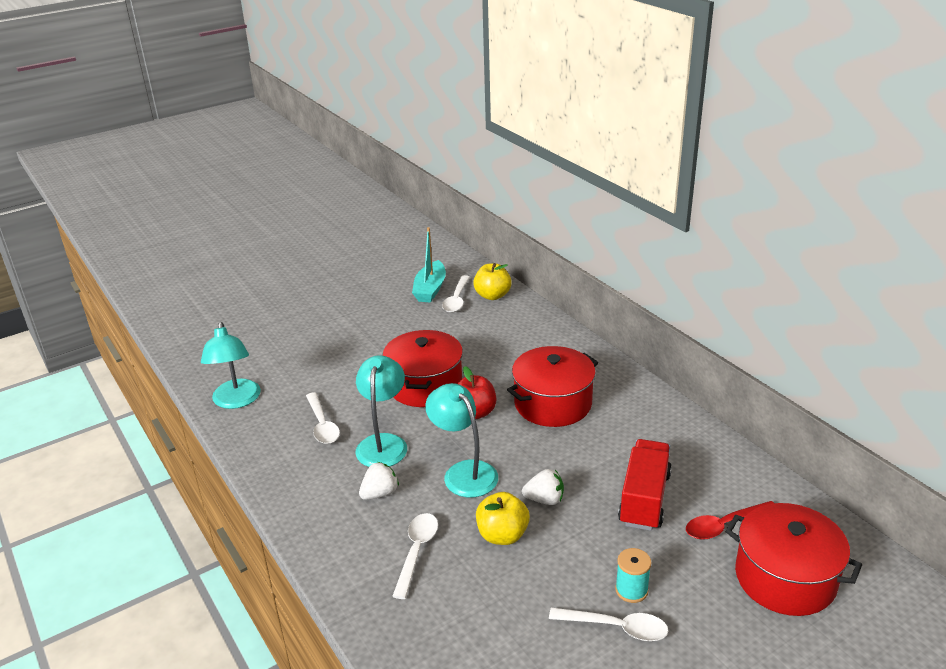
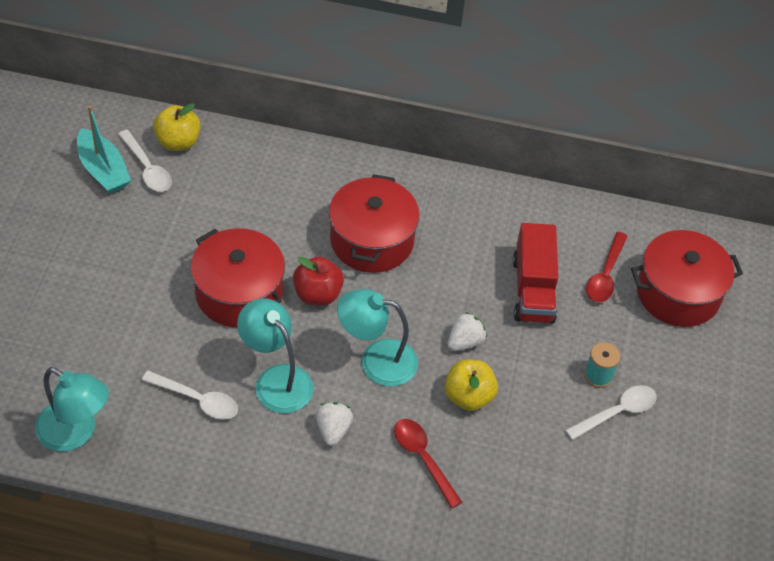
camera: 50 degrees left, 20 degrees up
white spoon [392,513,438,599] -> red spoon [394,419,462,508]
red truck [618,439,672,531] -> red truck turned 150 degrees counterclockwise [513,223,558,324]

